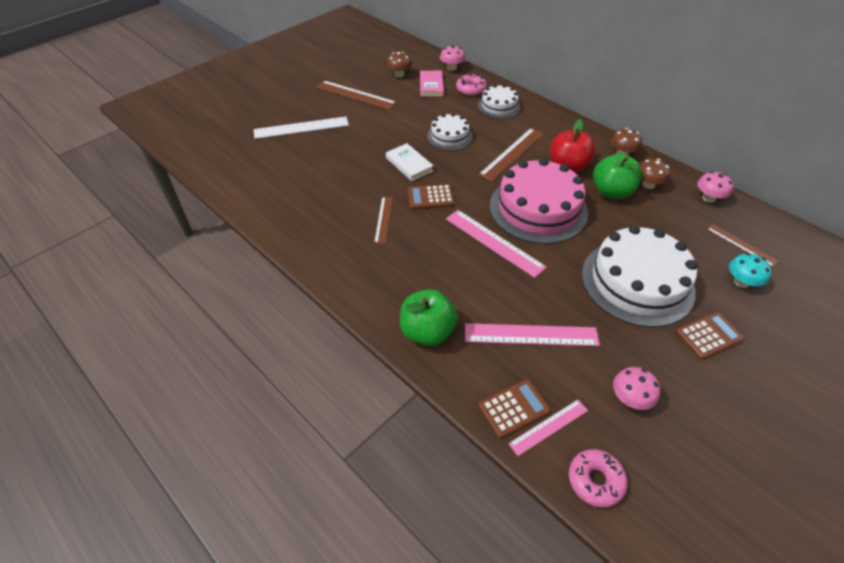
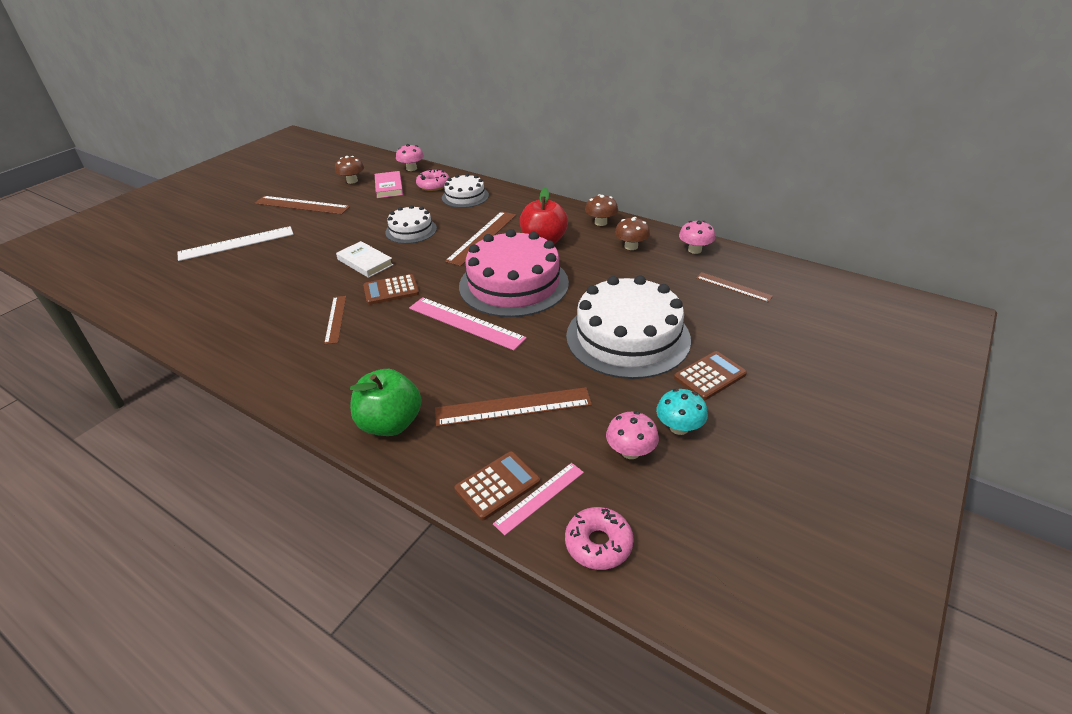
camera: 10 degrees left, 10 degrees down
pink ruler [465,323,600,346] -> brown ruler [435,387,592,427]
green apple [593,153,642,199] -> none
turquoise mushroom [729,253,772,288] -> turquoise mushroom moved to [656,389,708,435]

